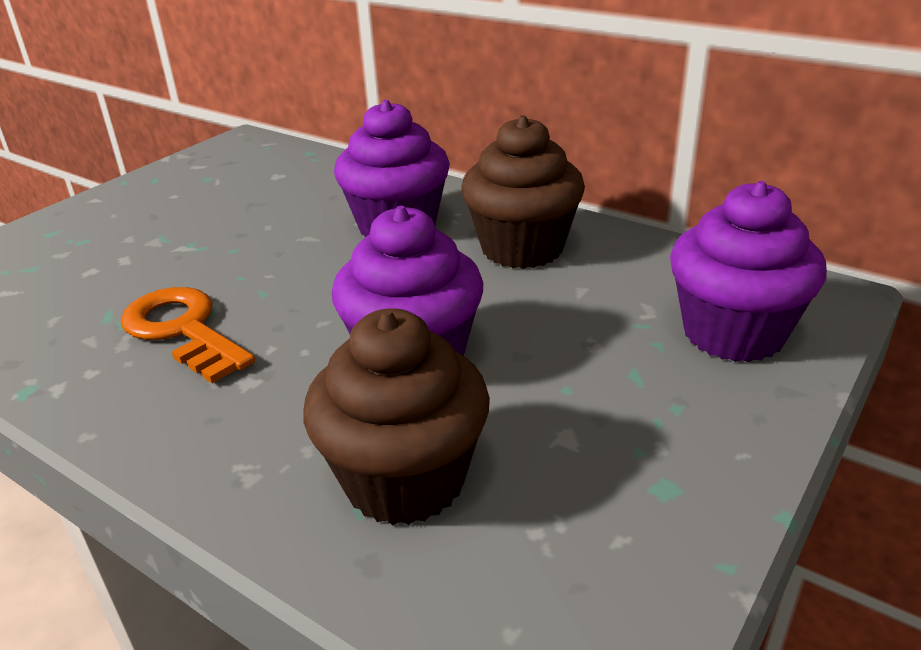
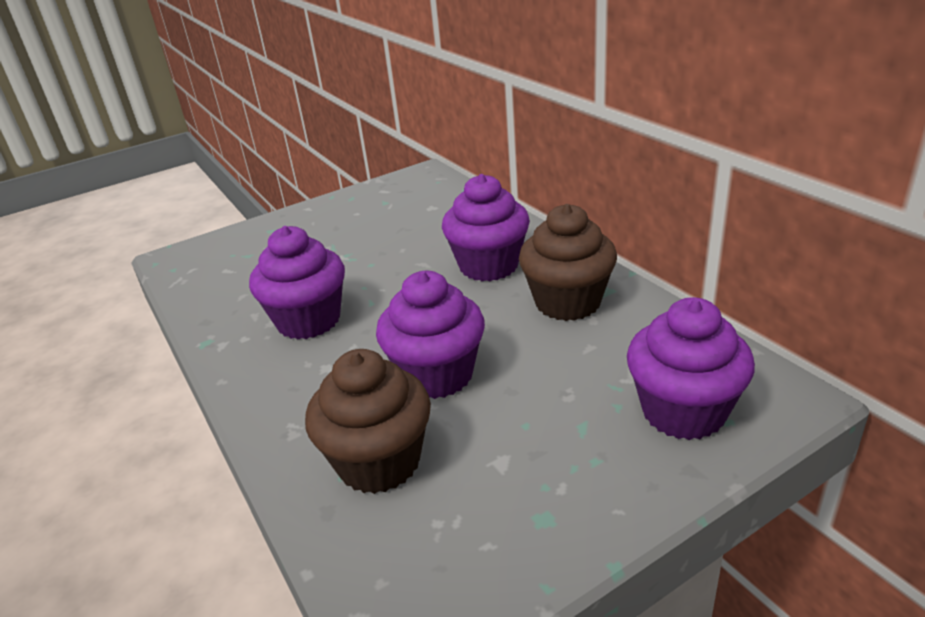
camera: 25 degrees right, 0 degrees up
orange key [120,287,255,383] -> purple cupcake [249,226,345,339]

